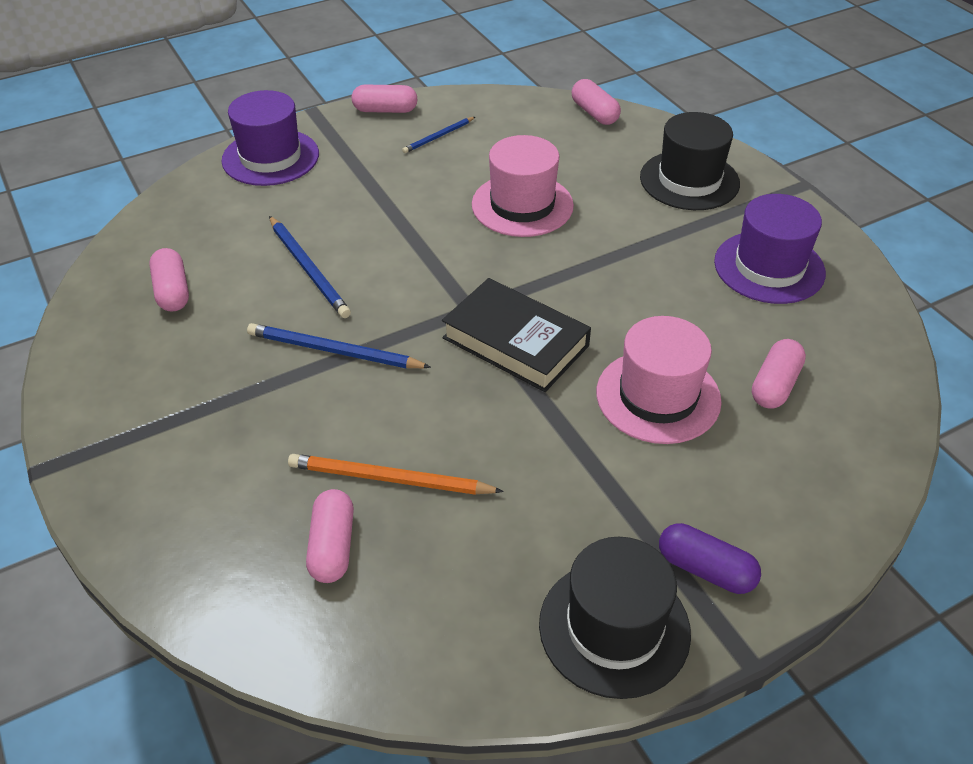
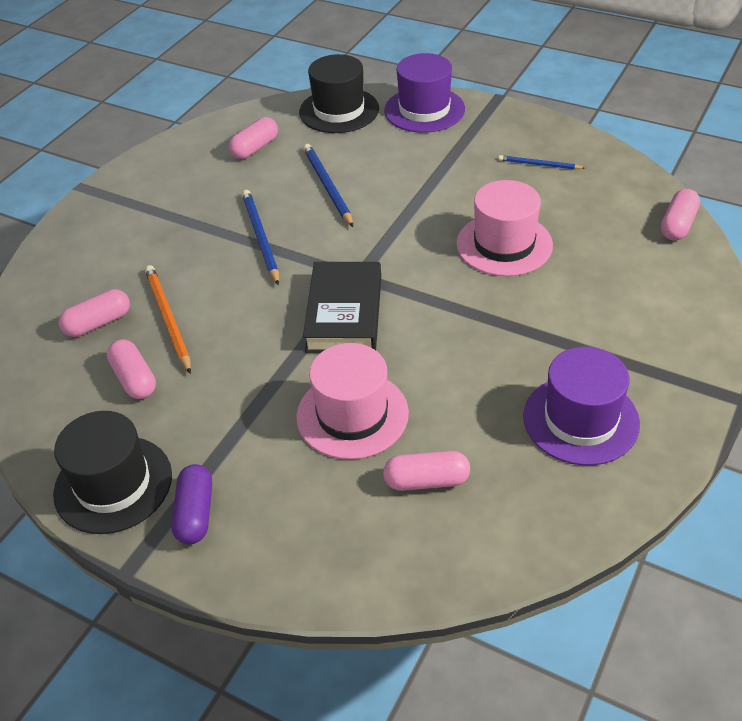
camera: 60 degrees right, 0 degrees up
blue pencil [269,216,351,318] -> blue pencil turned 135 degrees clockwise [303,144,353,227]
pink capsule [352,84,417,113] -> pink capsule moved to [107,339,156,399]
black hat [640,112,740,210] -> black hat moved to [299,54,379,133]

